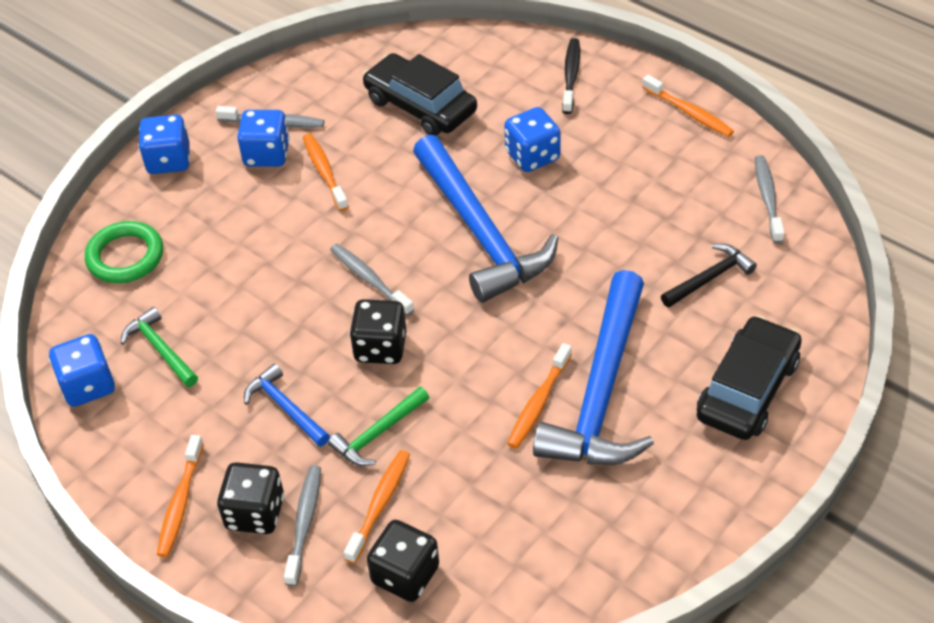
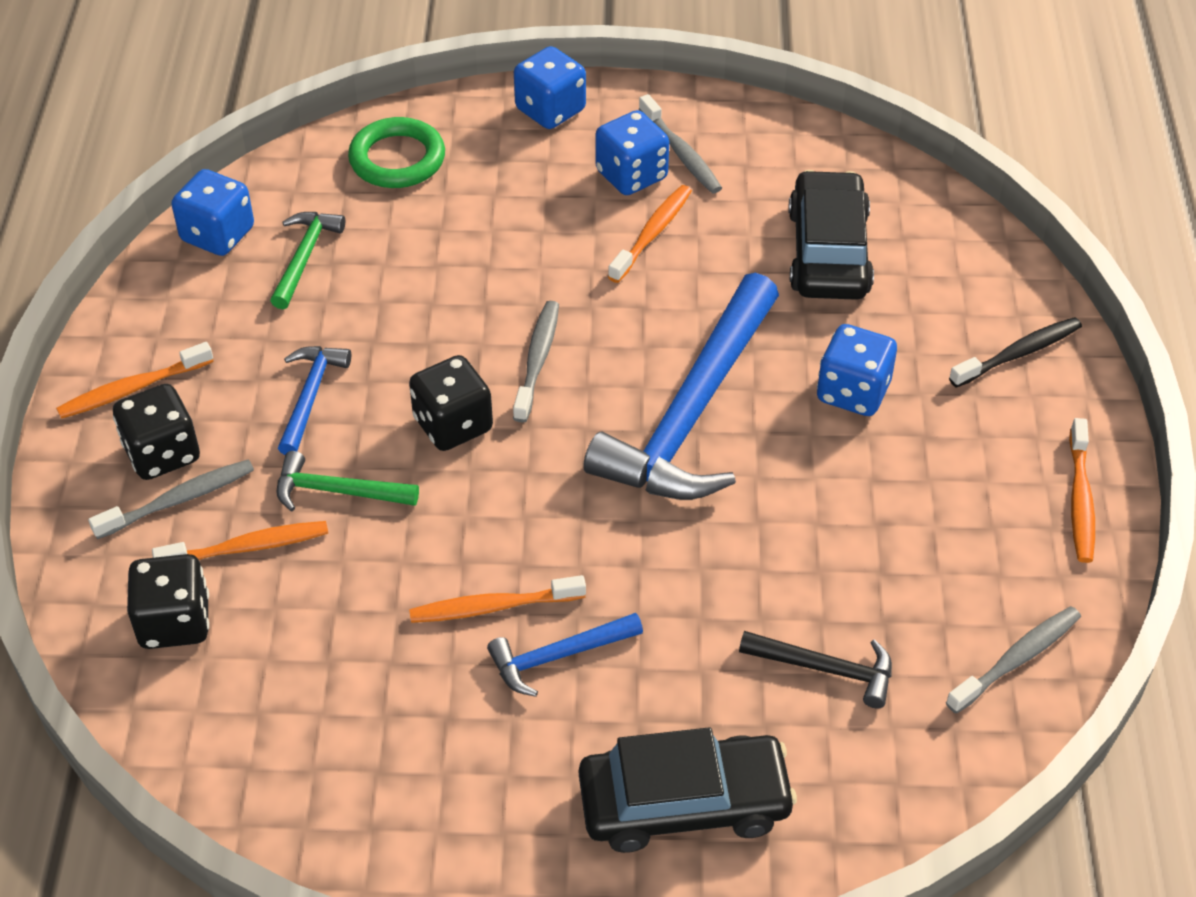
camera: 50 degrees right, 0 degrees up
blue hammer [533,270,654,465] -> blue hammer [487,613,643,697], size x0.46

